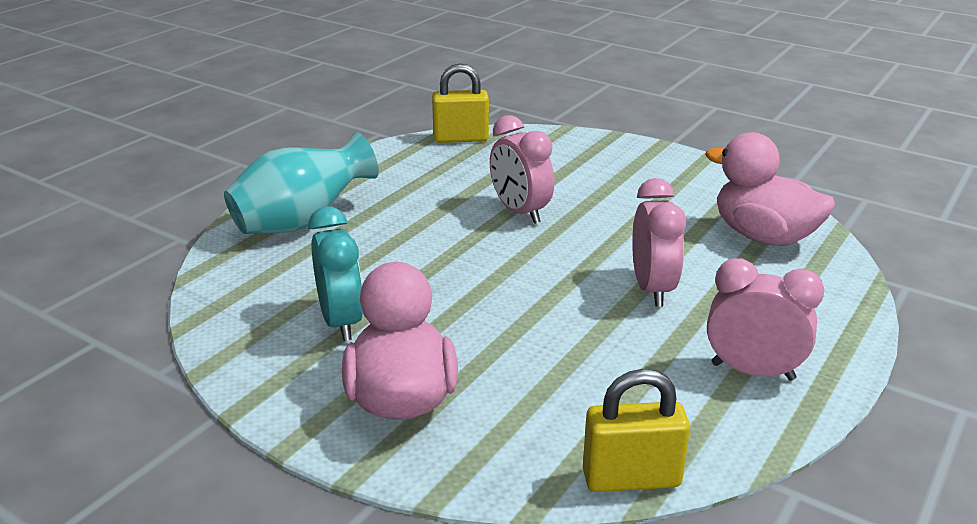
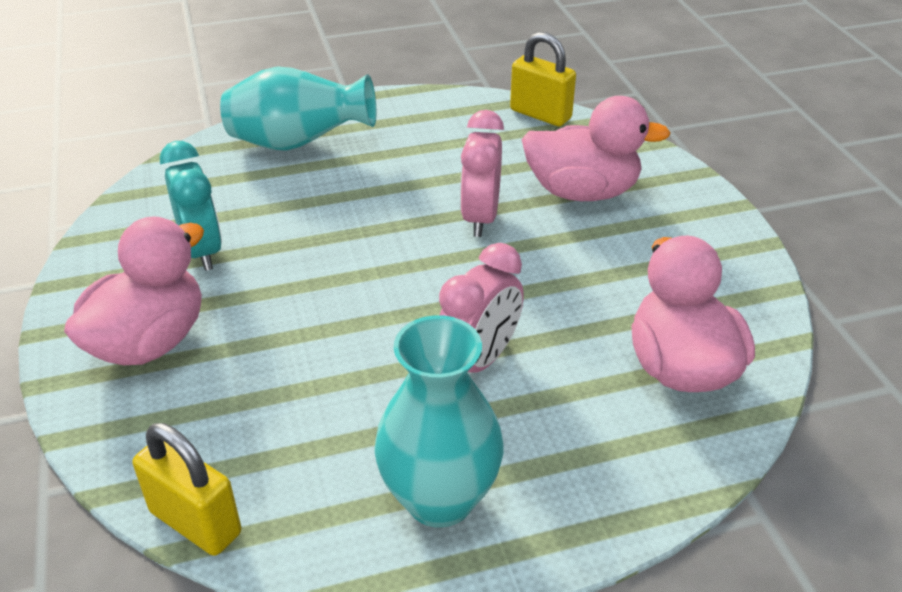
camera: 40 degrees right, 10 degrees up
turquoise clock [308,206,363,341] -> turquoise clock turned 45 degrees counterclockwise [160,141,222,271]
pink clock [707,258,824,381] -> turquoise vase [374,315,504,528]
none -> pink duck [522,96,671,201]

